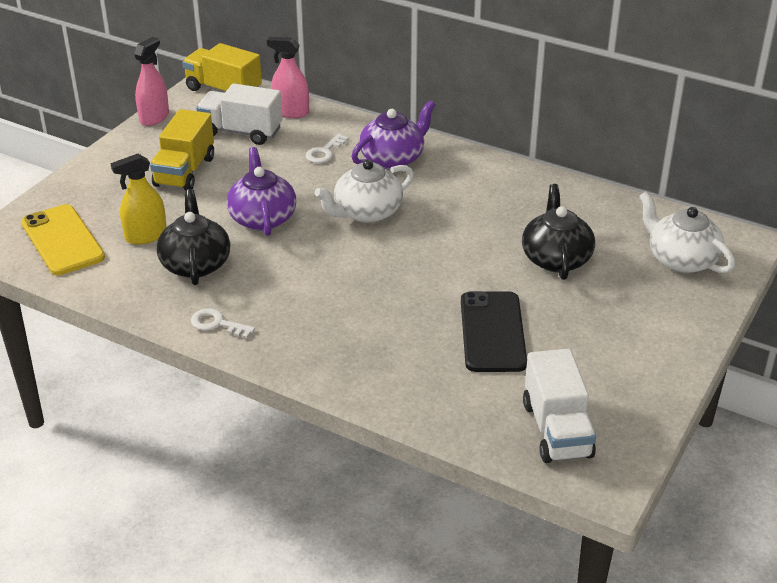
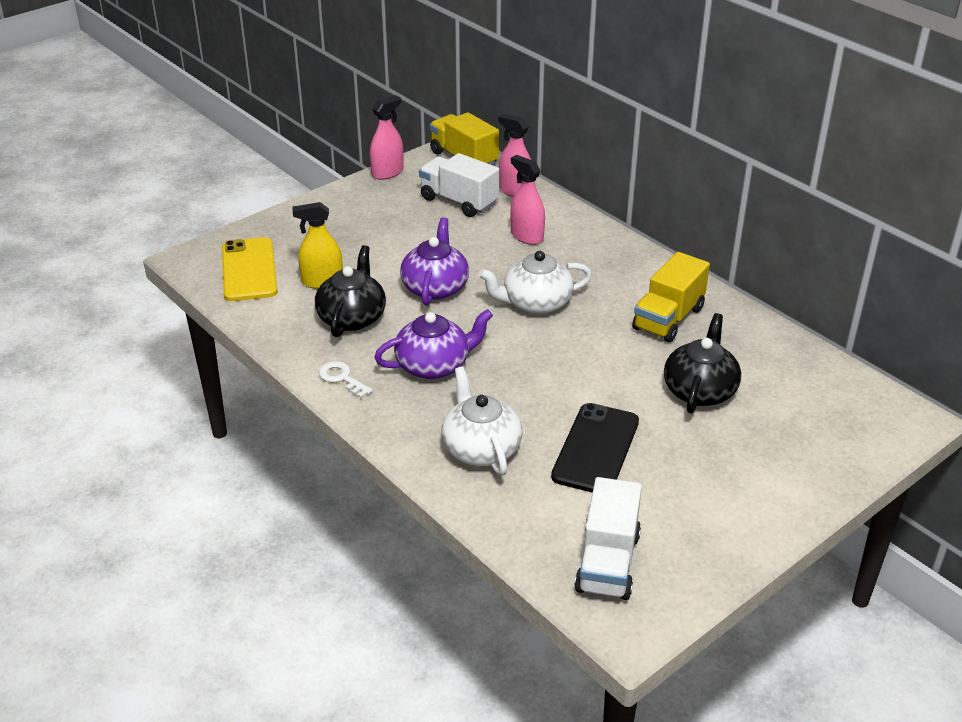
camera: 20 degrees right, 0 degrees up
yellow truck [150,109,214,191] -> yellow truck moved to [632,252,710,342]
white key [306,134,349,163] -> pink spray bottle [511,155,545,245]
purple teapot [351,100,435,169] -> purple teapot moved to [374,309,493,379]
white teapot [639,192,735,273] -> white teapot moved to [442,367,522,475]

